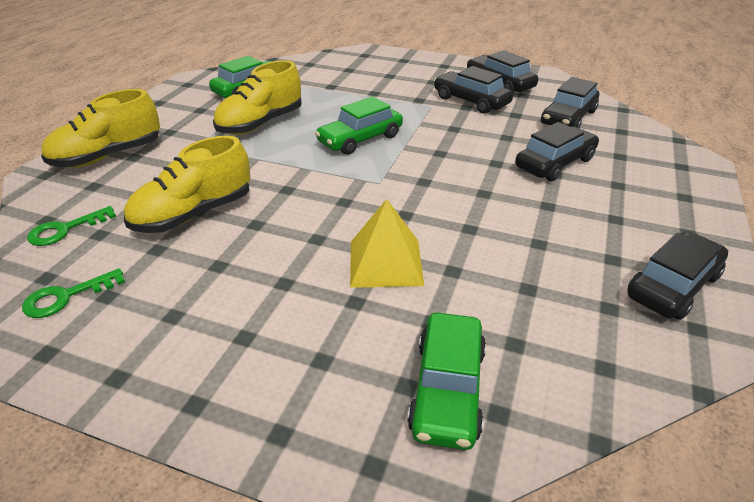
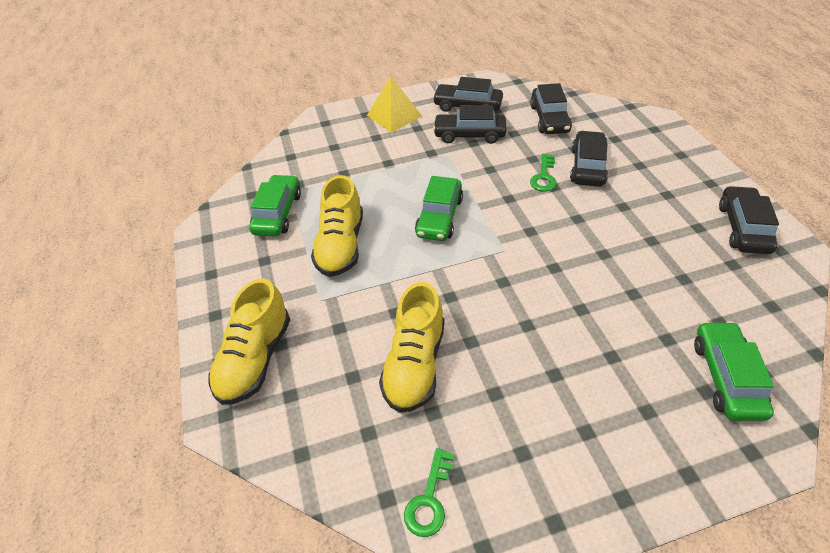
camera: 35 degrees left, 10 degrees up
green key [27,206,116,246] -> green key moved to [530,154,557,192]
yellow pyramid [350,199,424,288] -> yellow pyramid moved to [367,76,422,132]
green car [407,312,486,450] -> green car turned 150 degrees counterclockwise [694,321,774,421]

